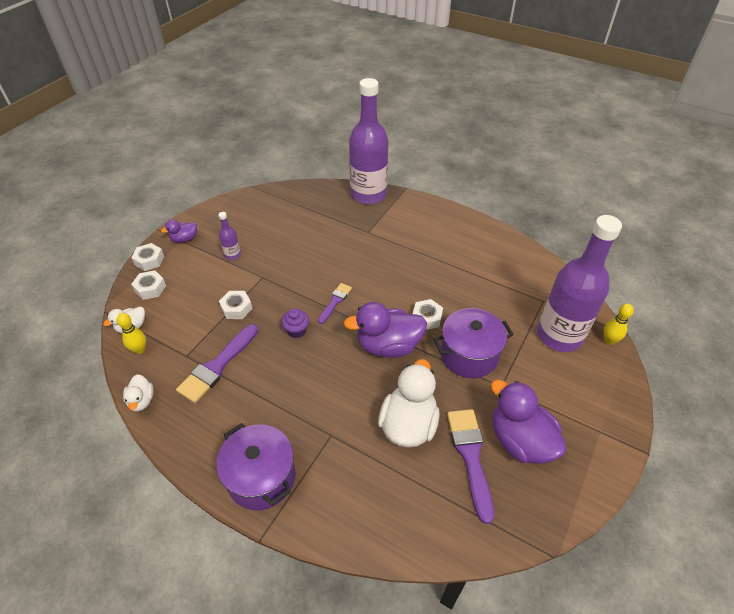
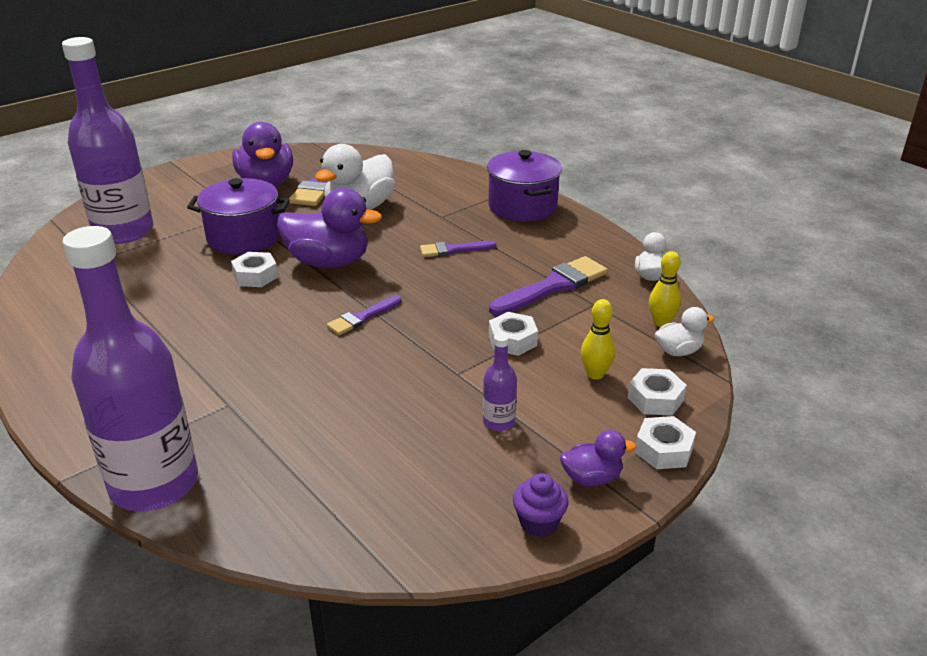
camera: 160 degrees left, 15 degrees down
purple cupcake [282,308,309,338] -> purple cupcake moved to [513,473,569,537]
yellow bowling pin [603,304,634,345] -> yellow bowling pin moved to [581,299,615,380]
none -> purple brush [420,241,496,257]

